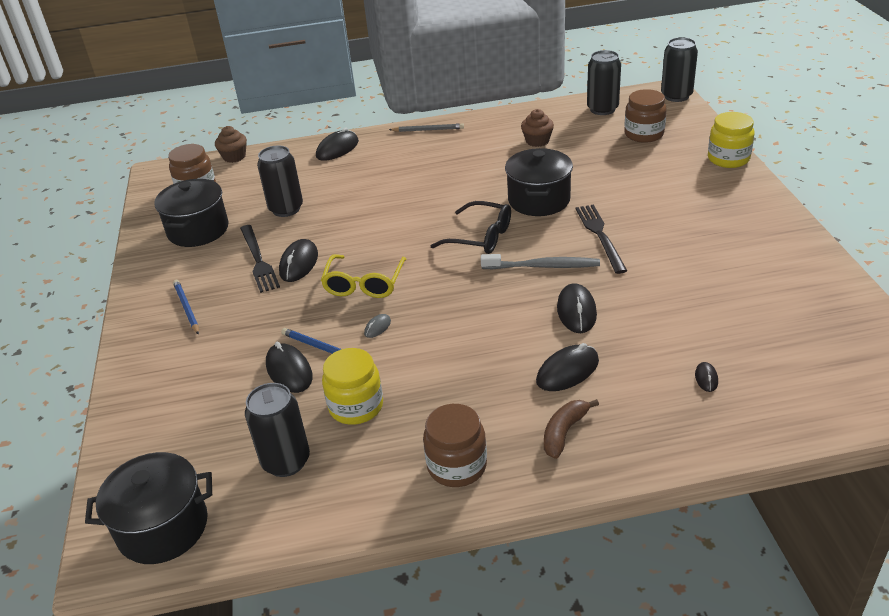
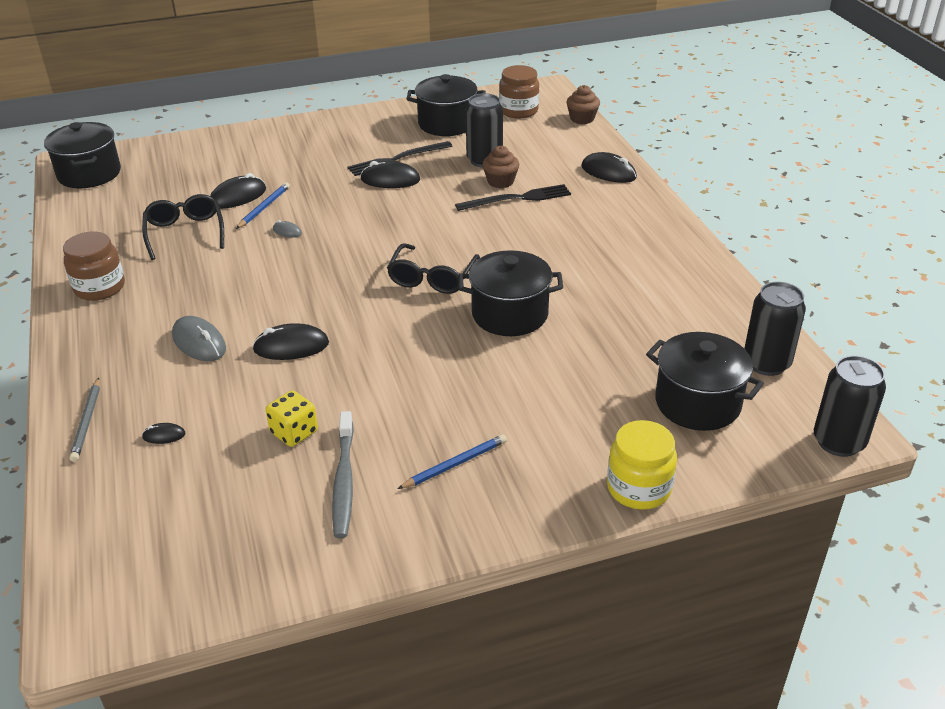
camera: 80 degrees right, 0 degrees up
blue pencil [173,280,199,335] -> blue pencil moved to [398,434,507,489]
black can [245,383,310,477] -> none
yellow glasses [321,254,406,298] -> none
yellow jar [322,348,383,425] -> black glasses [142,194,224,260]
grey pencil [389,123,464,132] -> grey pencil moved to [69,378,100,462]
grey toothbrush [481,254,600,269] -> grey toothbrush moved to [332,411,354,538]
brown cupcake [521,109,554,147] -> brown cupcake moved to [482,146,519,188]
black mouse [536,343,599,391] -> grey mouse [172,316,226,361]
brown banana [544,399,599,459] -> none
black fork [575,205,627,274] -> black fork moved to [455,184,571,211]
brown jar [624,89,667,143] -> black pot [646,332,764,431]
none -> yellow dice [266,390,318,447]

